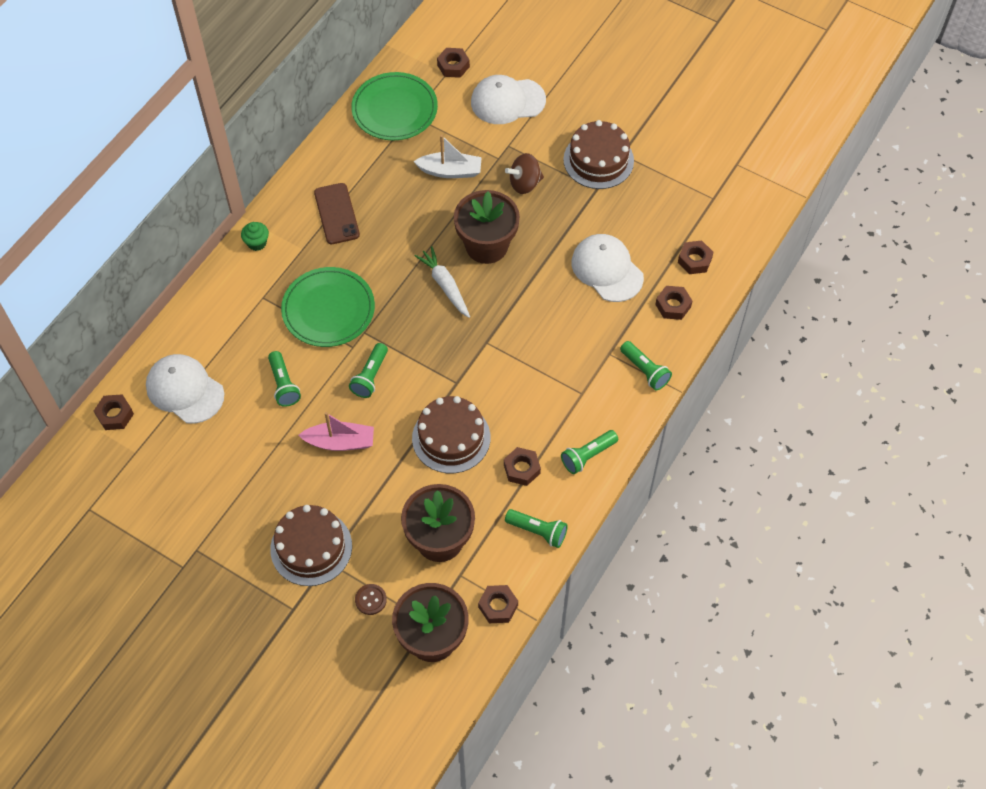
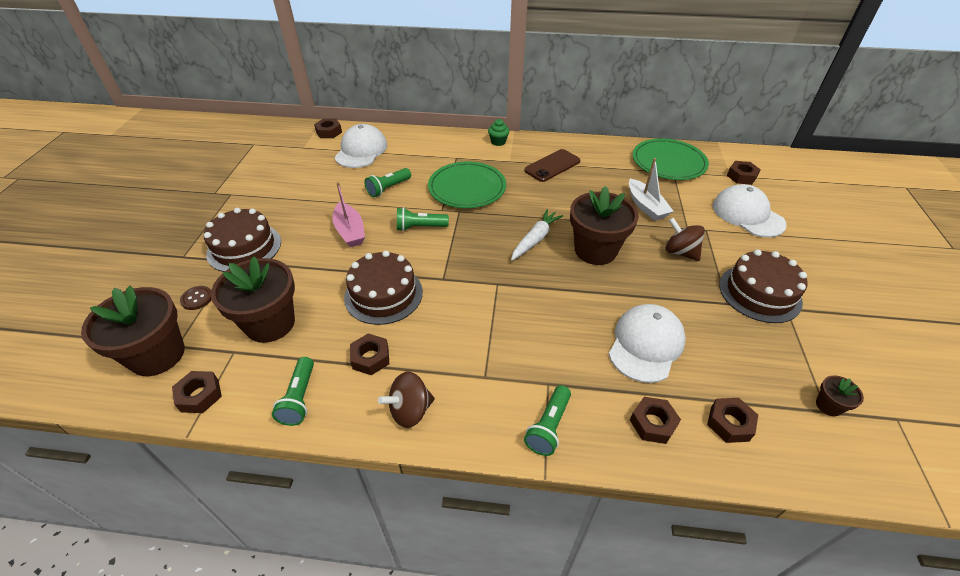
camera: 65 degrees right, 15 degrees down
green flashlight [561,430,618,474] -> brown spinning top [378,372,435,428]
none -> brown flower pot [816,375,864,416]

